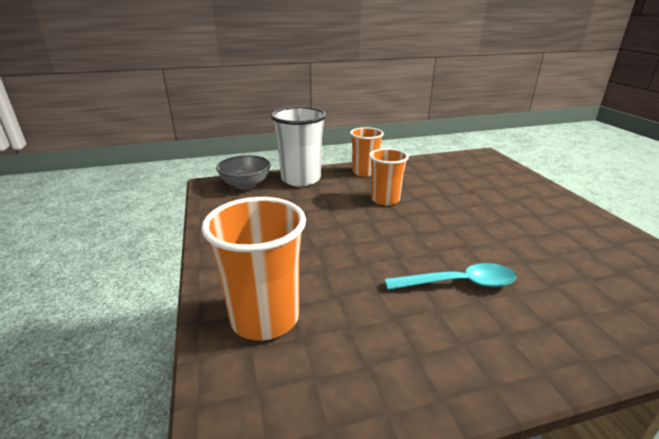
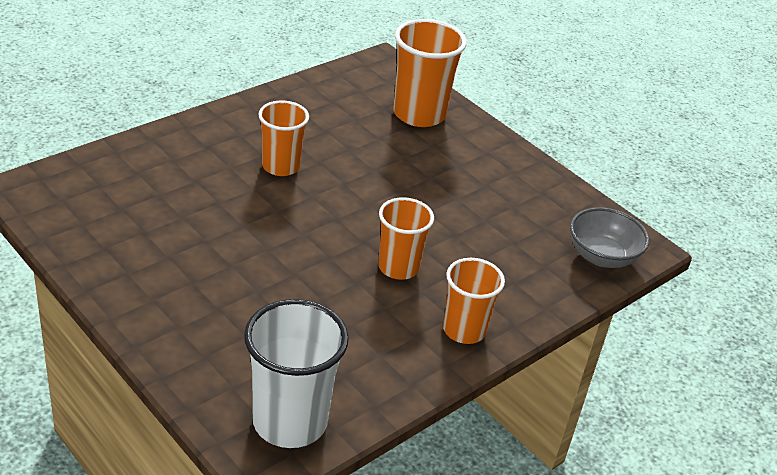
camera: 150 degrees right, 10 degrees up
white cup [271,107,326,187] -> white cup moved to [244,299,349,448]
turquoise spoon [385,263,516,290] -> orange cup [258,101,309,176]

